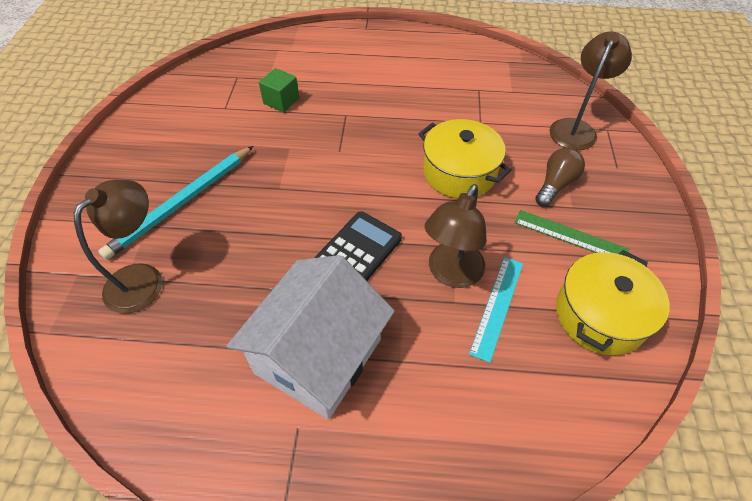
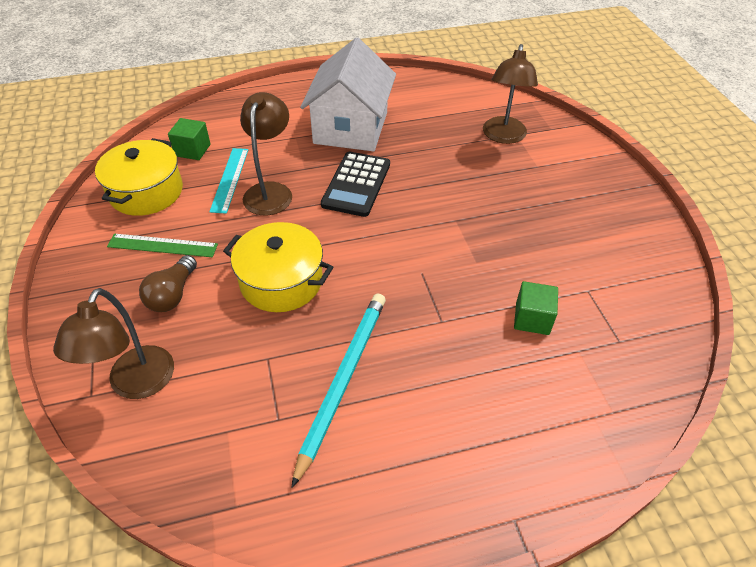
camera: 160 degrees right, 5 degrees down
turquoise pencil [98,146,253,260] -> turquoise pencil moved to [291,294,386,488]
none -> green cube [168,118,211,160]

